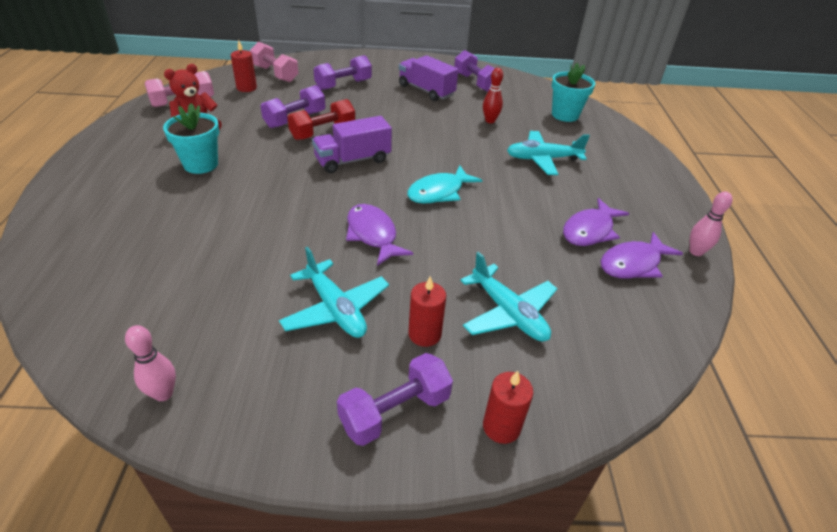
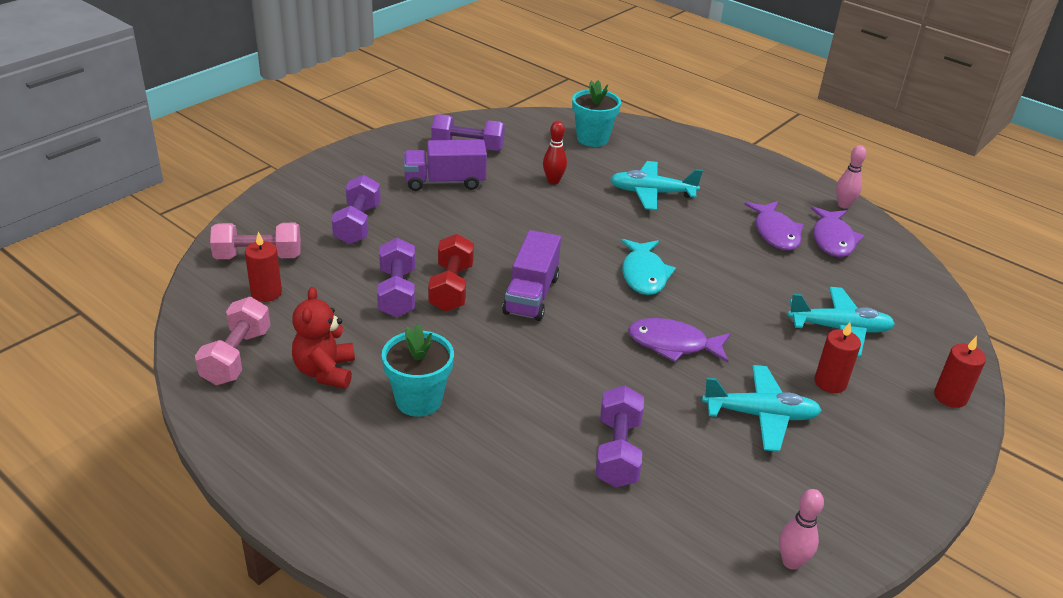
camera: 50 degrees left, 5 degrees down
purple dumbbell [337,353,453,446] -> purple dumbbell moved to [595,385,644,487]
turquoise plane [507,131,590,175] -> turquoise plane turned 60 degrees clockwise [610,161,703,210]

